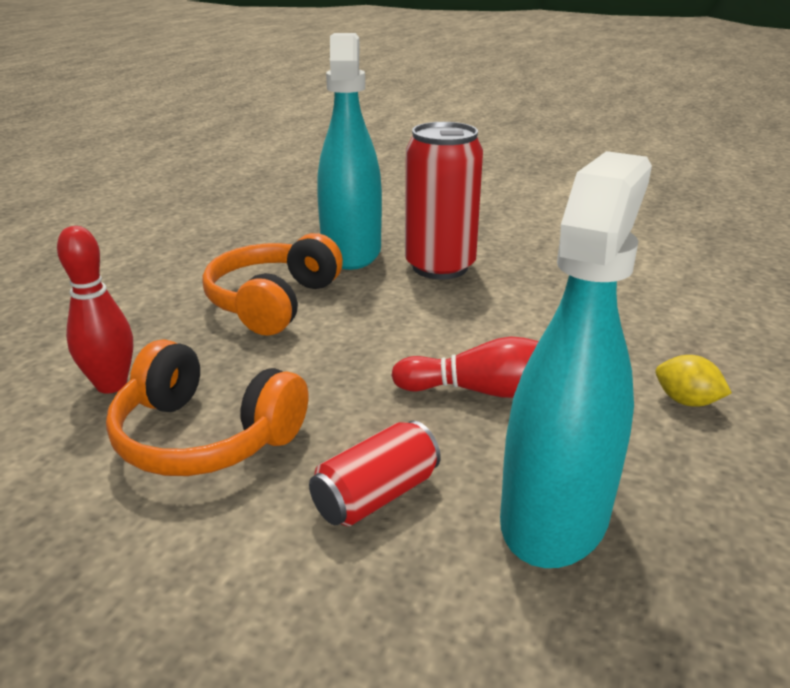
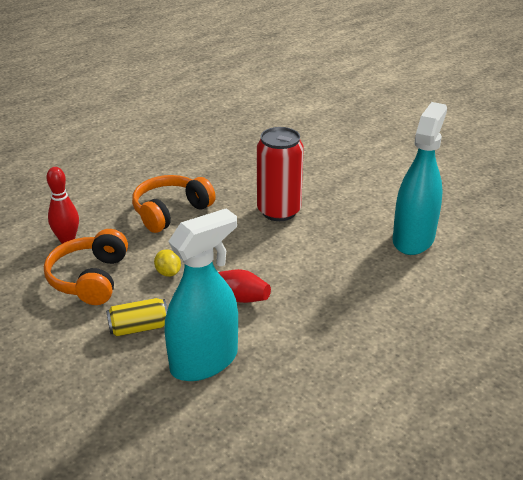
camera: 25 degrees right, 5 degrees up
orange headphones [106,339,308,476] -> orange headphones turned 45 degrees clockwise [44,229,128,305]
red can [309,421,441,526] -> yellow can [106,298,168,337]
turquoise spray bottle [317,33,382,270] -> turquoise spray bottle moved to [393,102,447,255]
yellow lemon [655,355,732,407] -> yellow lemon moved to [154,249,181,277]

